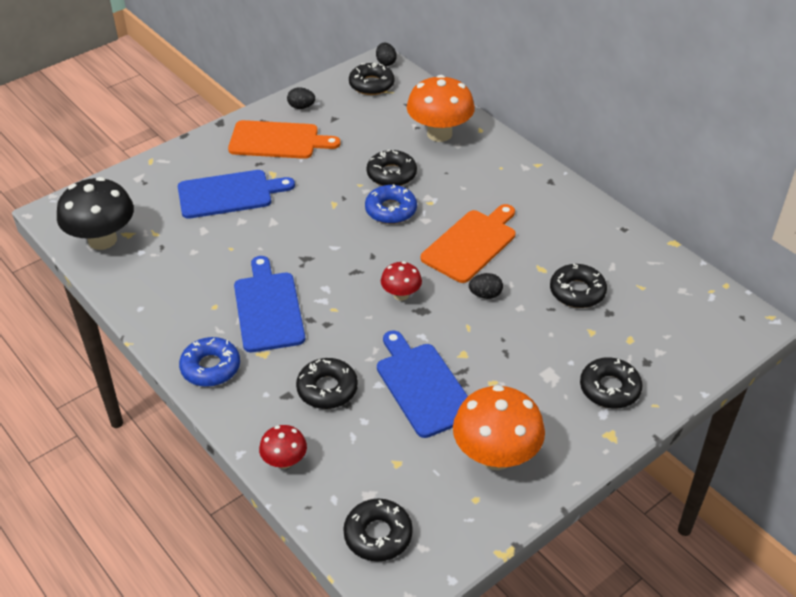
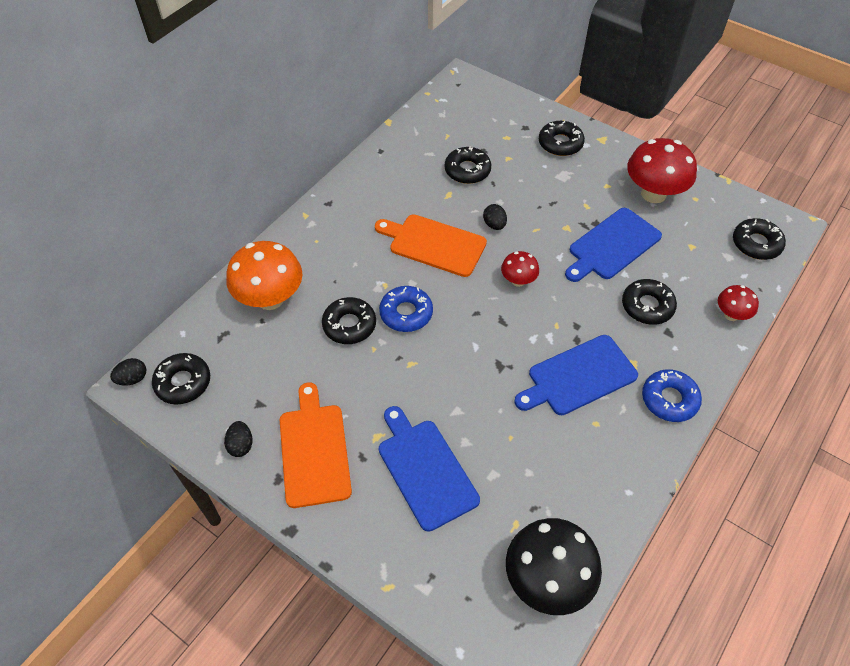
camera: 105 degrees left, 10 degrees up
orange mushroom [453,385,545,470] -> red mushroom [627,138,697,203]

